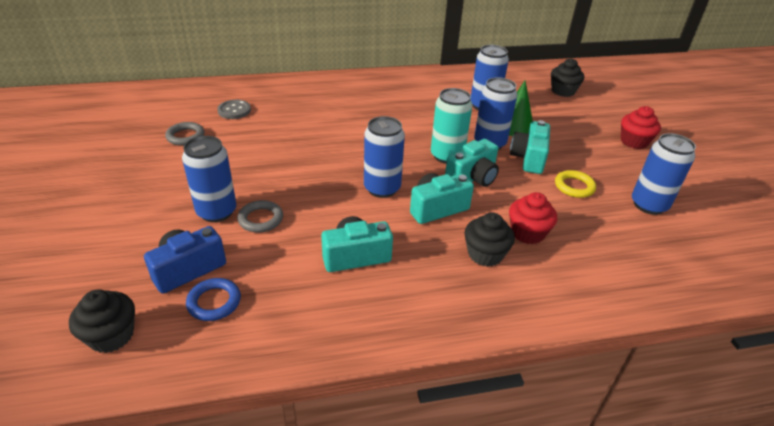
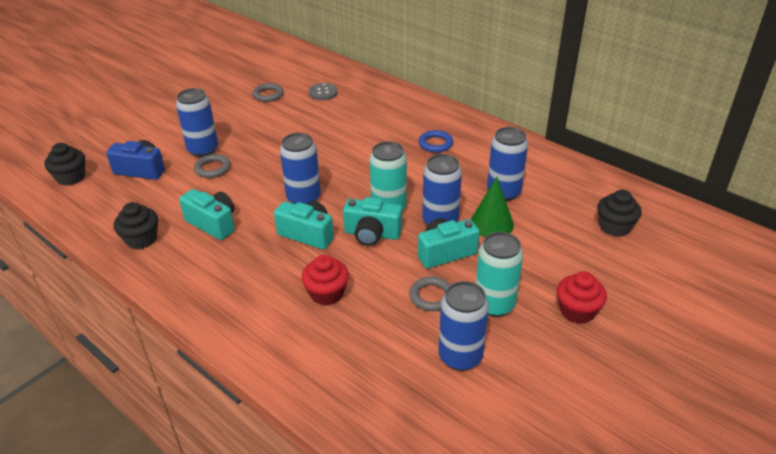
camera: 55 degrees right, 0 degrees up
blue ring [186,278,241,321] -> blue ring moved to [419,130,453,153]
black cupcake [465,212,515,267] -> black cupcake moved to [114,202,158,249]
yellow ring [555,170,596,198] -> grey ring [409,276,451,311]
none -> turquoise can [476,232,523,317]

